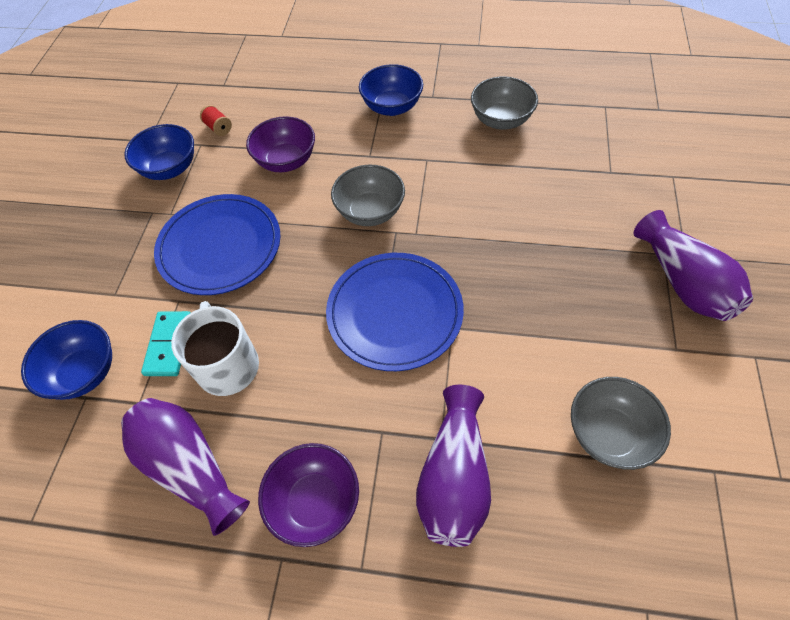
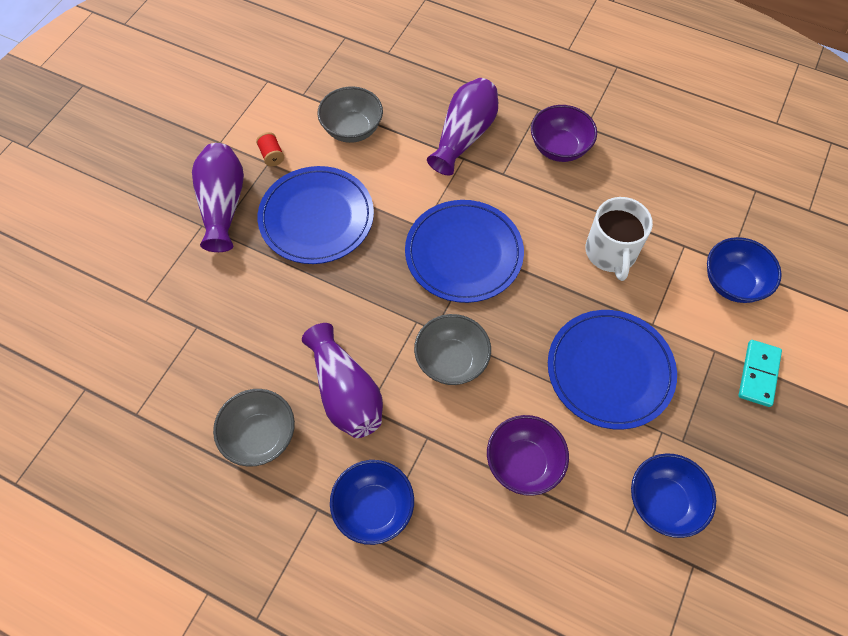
camera: 165 degrees left, 5 degrees up
purple vase [121,398,250,536] -> purple vase moved to [302,323,383,438]
turquoise domino [141,311,190,376] -> turquoise domino moved to [738,340,782,407]
red spool [200,105,232,136] -> red spool moved to [256,132,284,166]
none -> blue plate [258,166,374,264]

